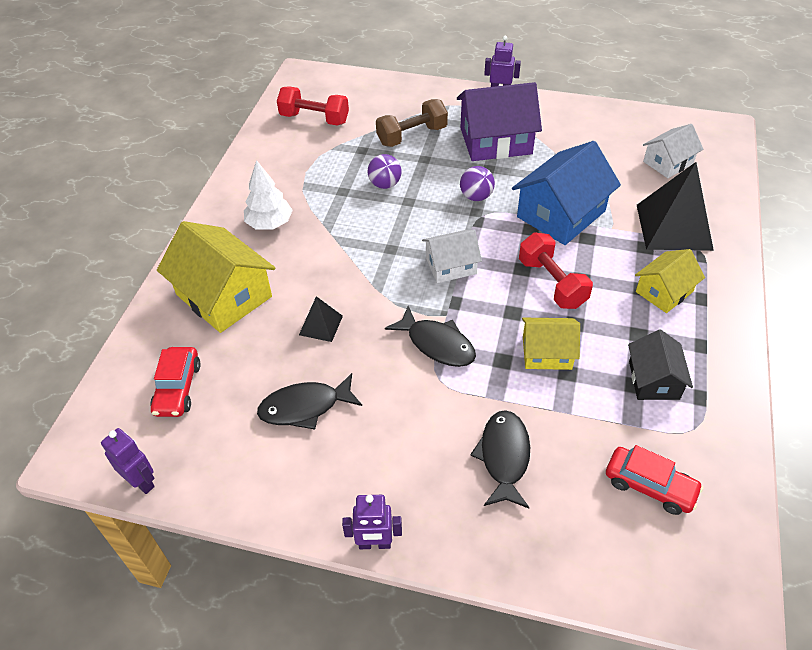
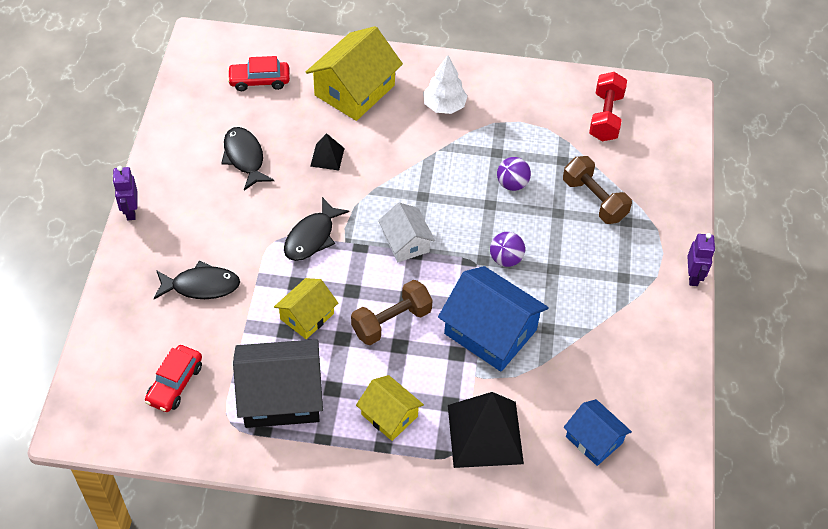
camera: 80 degrees right, 5 degrees up
purple robot [101,428,155,494] -> none
purple house [457,82,542,161] -> none
red dumbbell [519,233,593,309] -> brown dumbbell [351,280,433,345]
yellow house [522,318,580,370] -> yellow house turned 45 degrees clockwise [274,278,338,339]
black house [628,329,693,400] -> black house [233,339,323,428], size x1.71
white house [643,124,703,178] -> blue house [563,399,632,466]

